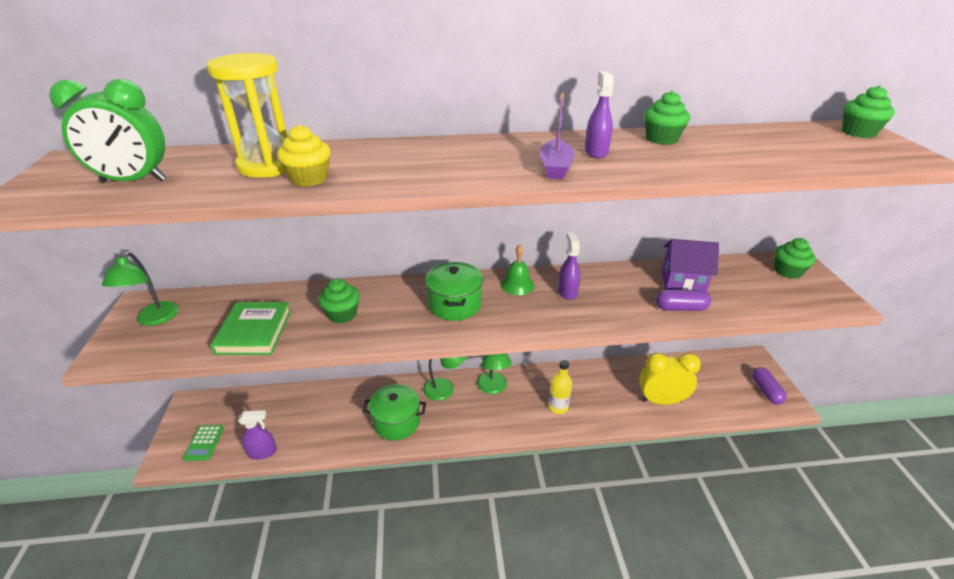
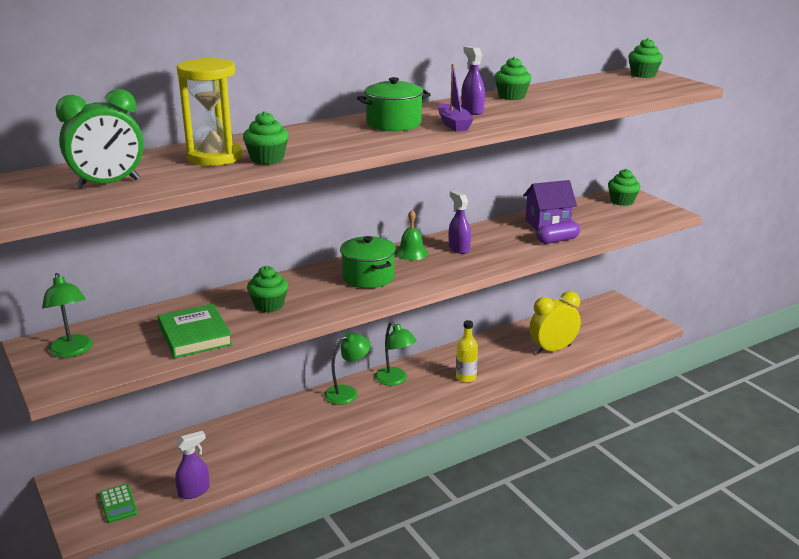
camera: 25 degrees left, 10 degrees down
yellow cupcake [277,125,331,187] -> green cupcake [243,111,289,165]
green pot [362,384,426,441] -> green pot moved to [357,77,431,131]
purple capsule [752,367,787,404] -> none

